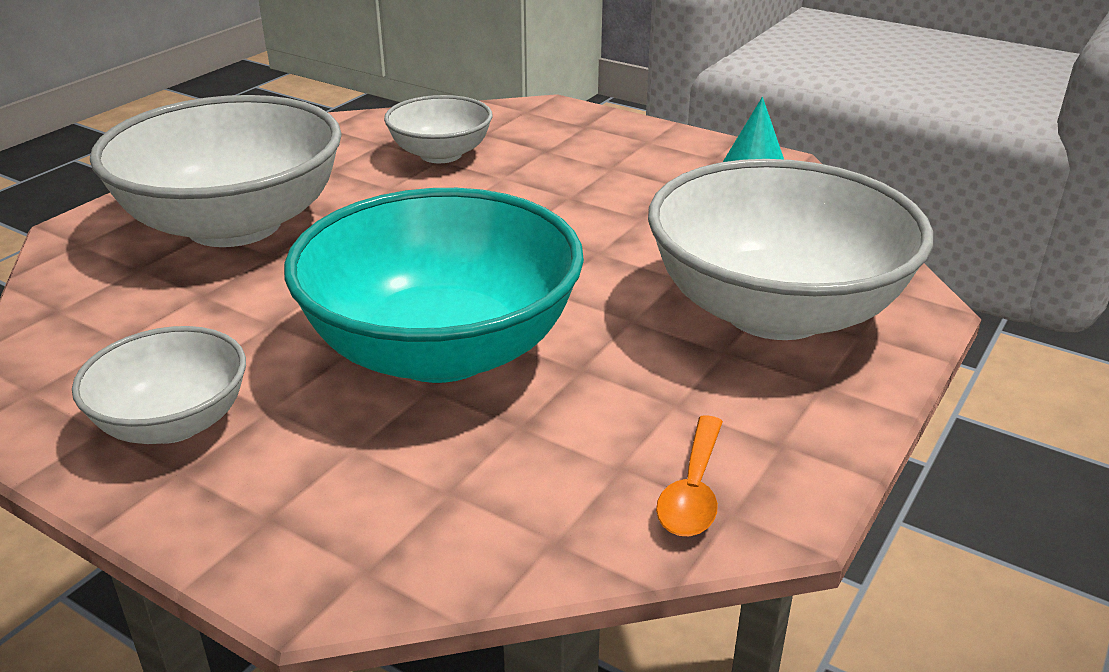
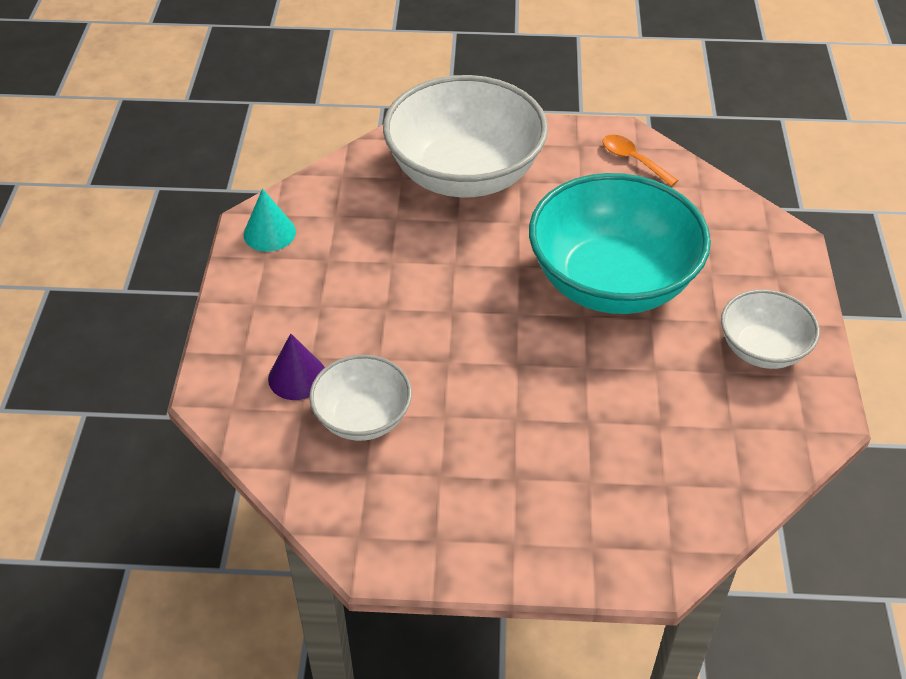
camera: 120 degrees left, 15 degrees up
white bowl [90,95,342,247] -> none
orange spoon [656,415,723,537] -> orange spoon turned 120 degrees counterclockwise [603,135,679,186]
none -> purple cone [268,333,325,400]

